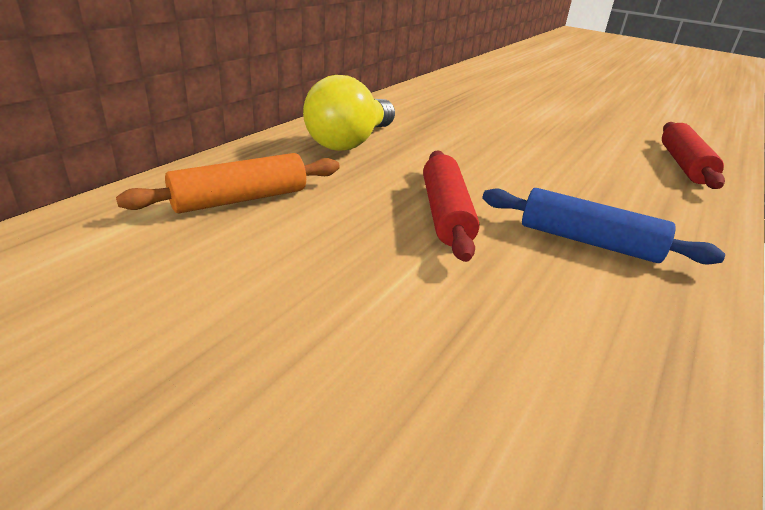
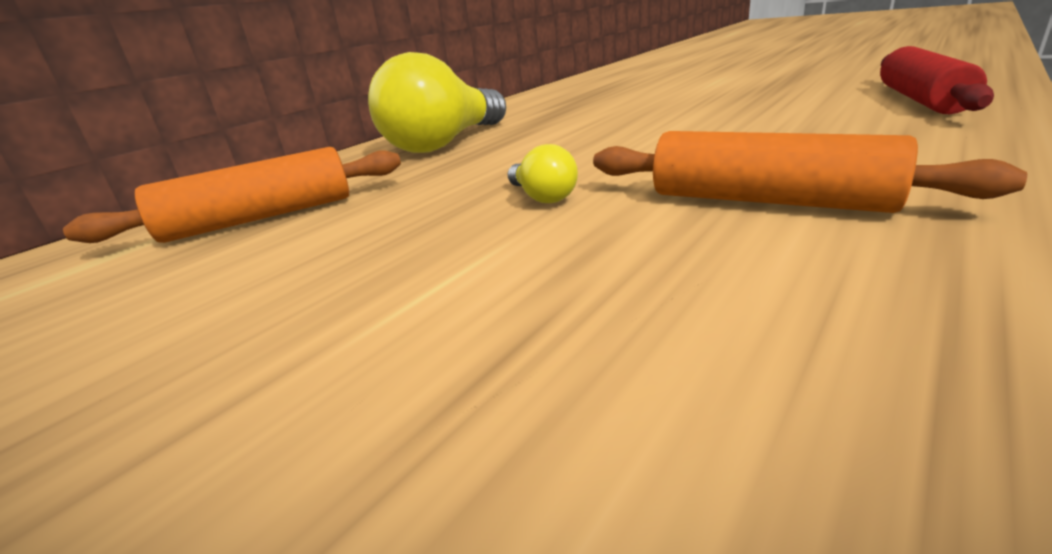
camera: 10 degrees right, 5 degrees down
red rolling pin [423,151,480,262] -> yellow light bulb [508,144,578,203]
blue rolling pin [482,188,725,265] -> orange rolling pin [593,131,1027,213]

